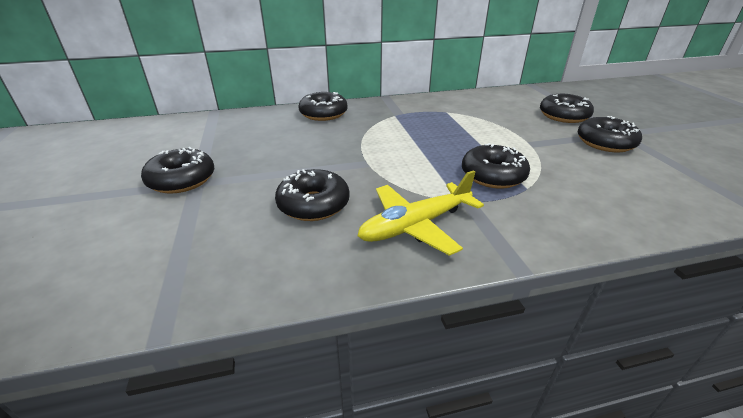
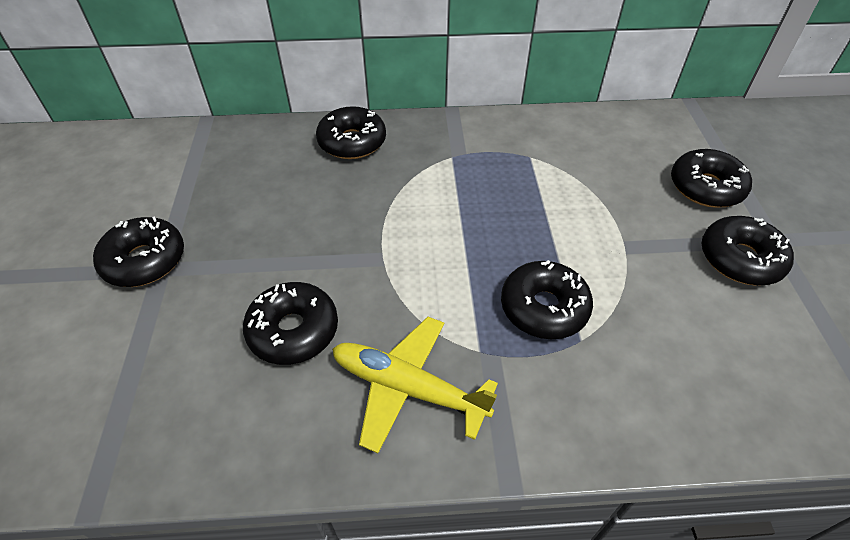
camera: 10 degrees right, 15 degrees up
yellow plane [358,170,484,256] -> yellow plane turned 45 degrees clockwise [332,317,498,453]

